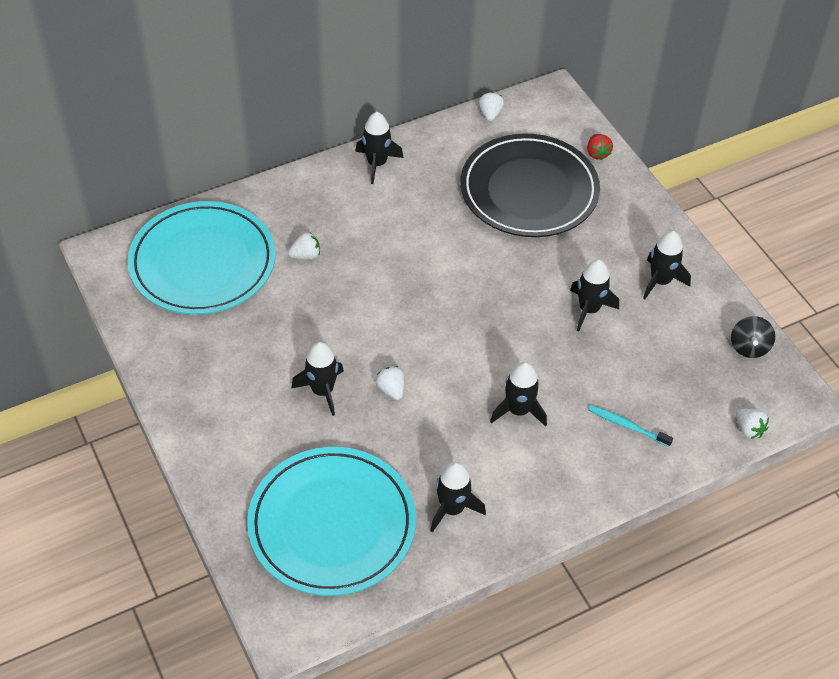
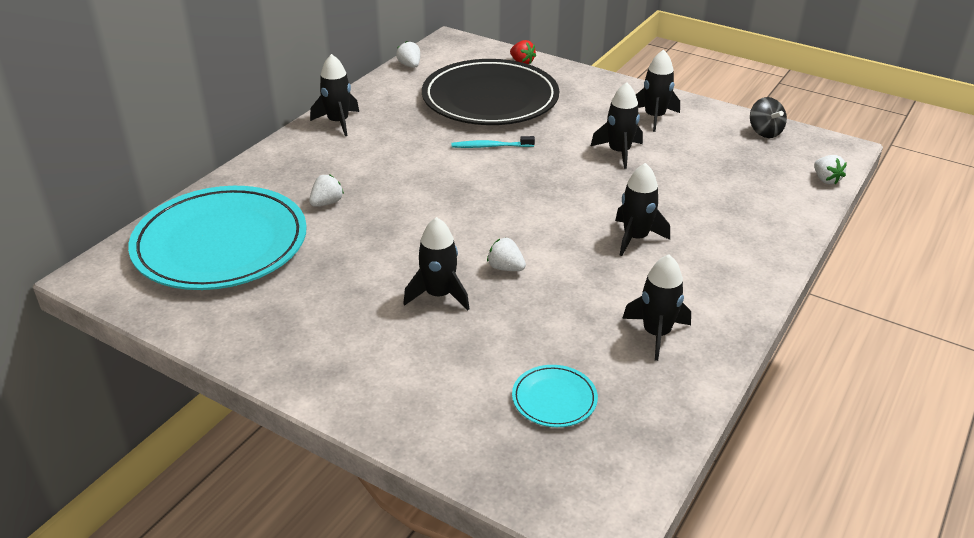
camera: 30 degrees left, 15 degrees down
turquoise plate [247,447,416,596] -> turquoise plate [512,365,598,427], size x0.41
turquoise toothbrush [588,405,673,447] -> turquoise toothbrush moved to [452,136,535,148]
white strawberry [736,409,769,439] -> white strawberry turned 45 degrees clockwise [814,155,847,184]

